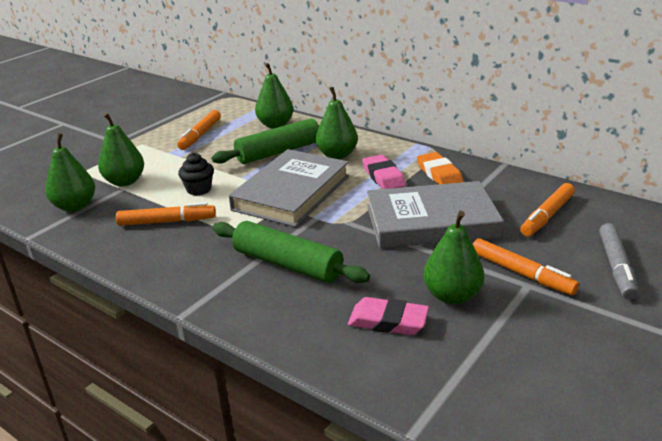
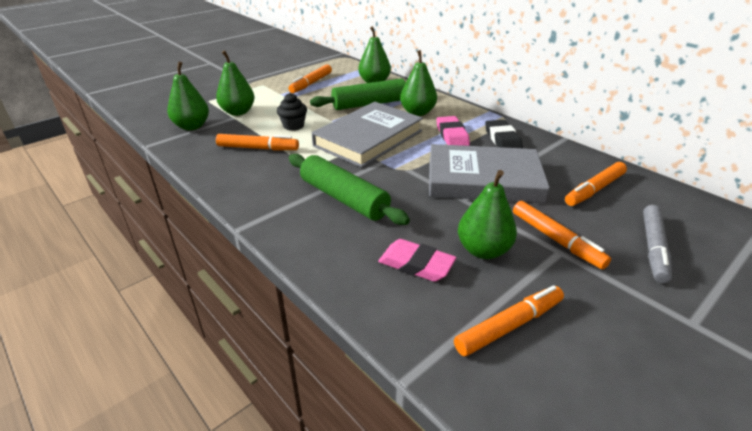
camera: 10 degrees right, 5 degrees up
orange eraser [417,152,463,184] -> black eraser [485,120,523,148]
none -> orange marker [454,285,564,356]

